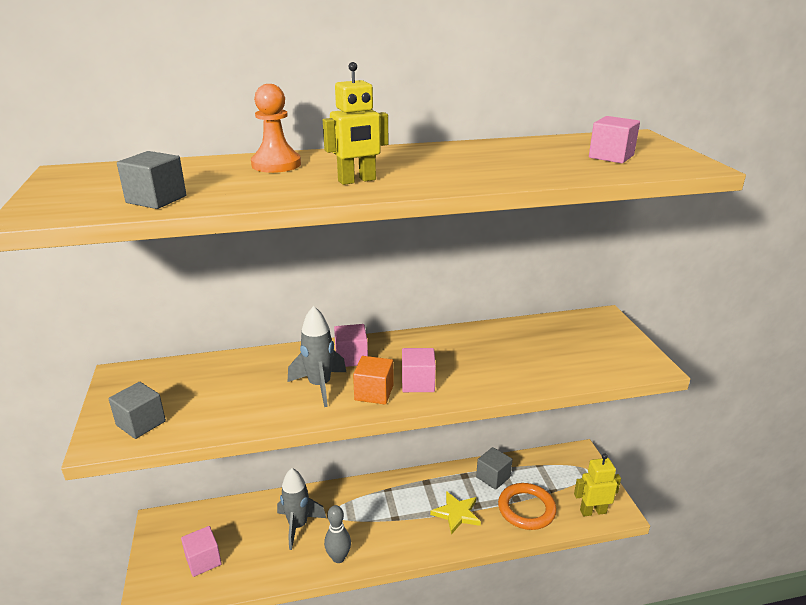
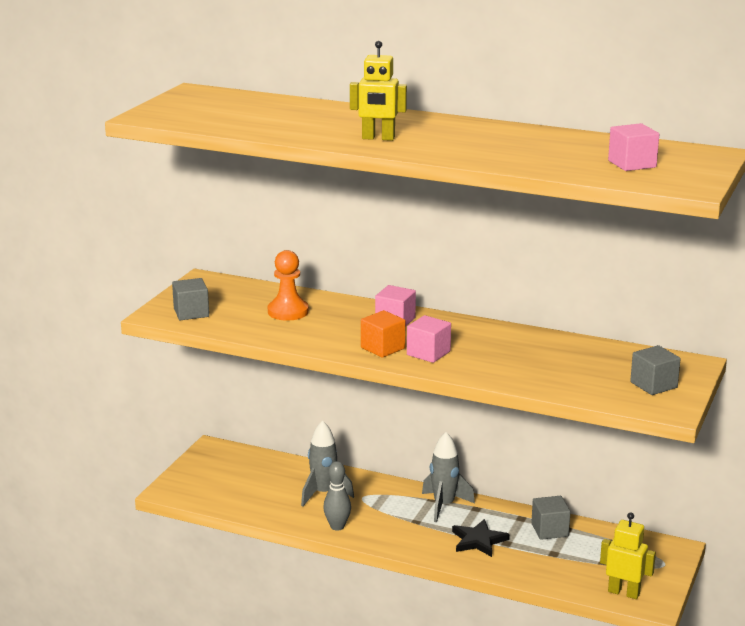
camera: 35 degrees right, 5 degrees down
grey cube [117,151,186,209] -> grey cube moved to [630,345,680,395]
pink cube [181,526,222,577] -> none
orange pawn [251,84,301,173] -> orange pawn moved to [268,250,309,321]
grey rocket [288,306,346,407] -> grey rocket moved to [422,432,475,522]
yellow star [430,491,481,535] -> black star [452,519,509,557]
orange ring [498,483,557,530] -> none

